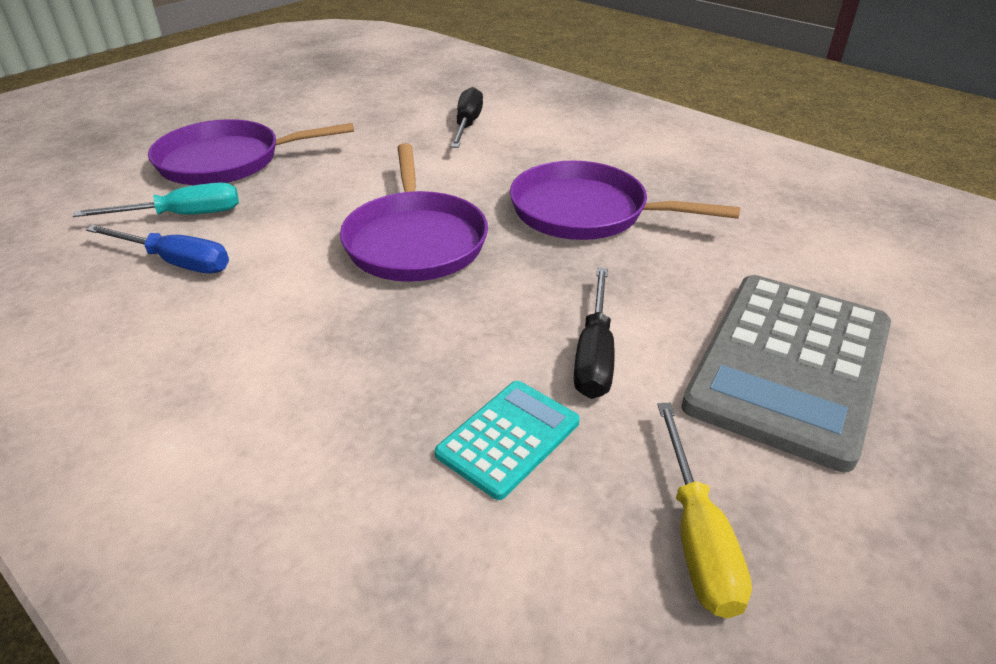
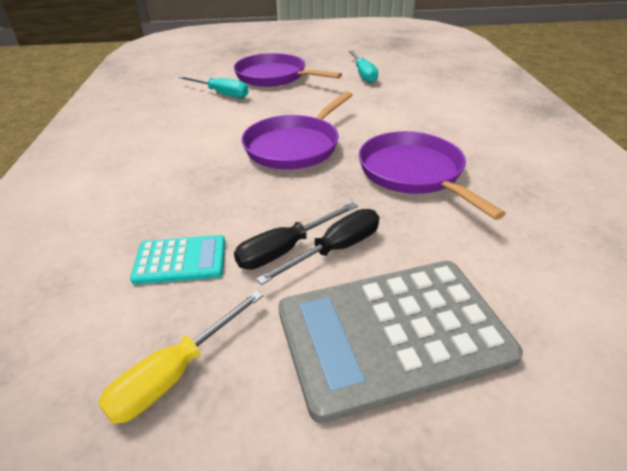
camera: 45 degrees right, 0 degrees up
blue screwdriver [86,225,229,273] -> none
black screwdriver [451,87,483,148] -> black screwdriver moved to [256,209,379,285]
none -> turquoise screwdriver [349,50,378,83]

